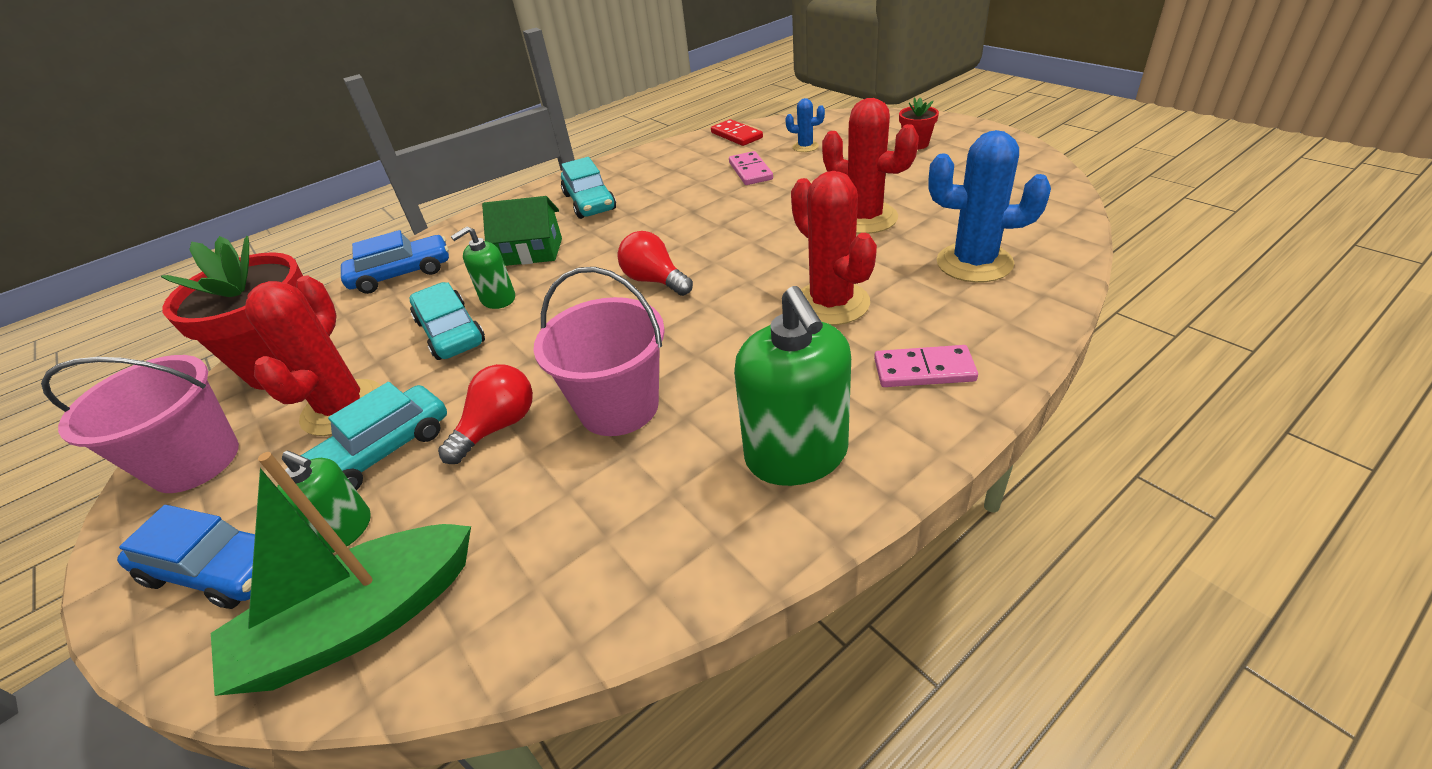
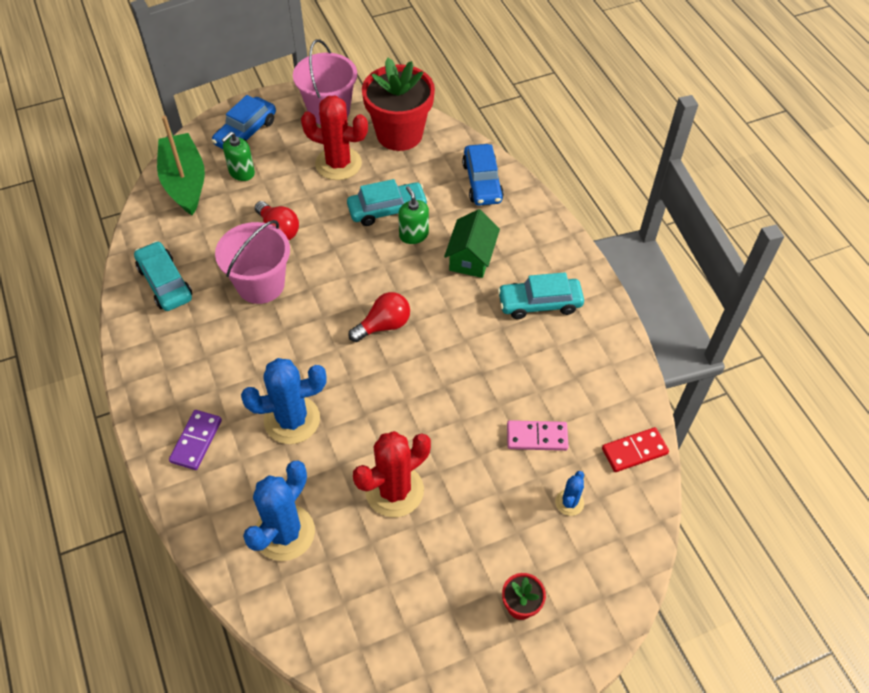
camera: 100 degrees right, 15 degrees up
turquoise car [300,382,447,490] -> turquoise car moved to [134,241,192,311]
green soap dispenser [734,286,851,486] -> none
red cactus [791,171,877,325] -> blue cactus [241,358,327,444]
pink domino [874,345,978,387] -> purple domino [169,410,222,470]

